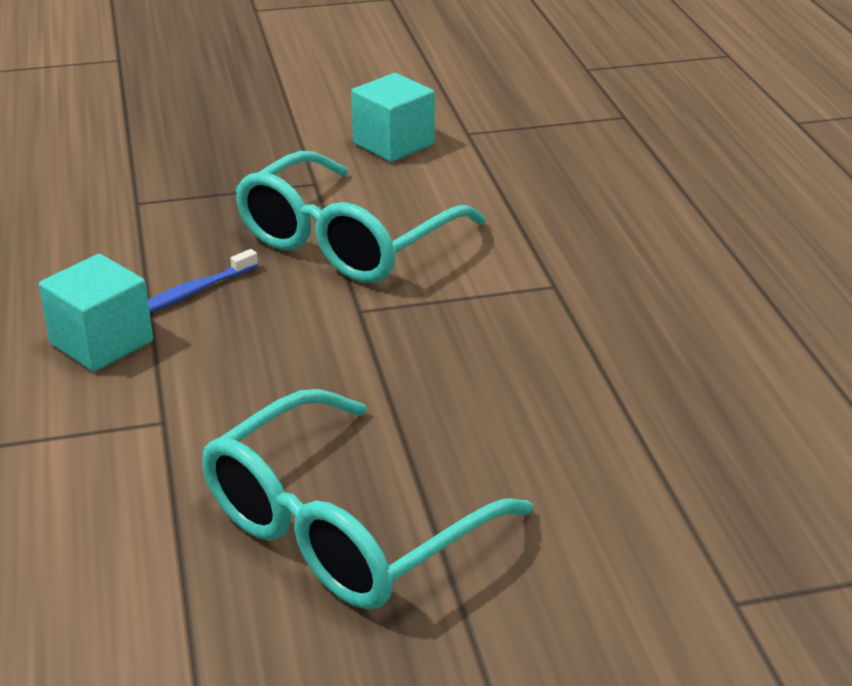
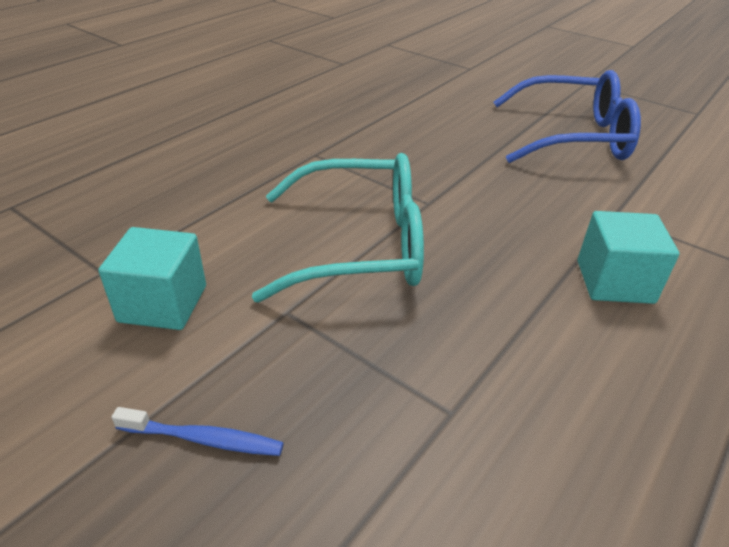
camera: 130 degrees left, 5 degrees up
blue toothbrush [148,249,258,313] -> blue toothbrush moved to [111,407,284,456]
turquoise glasses [202,389,533,610] -> blue glasses [494,70,641,163]

